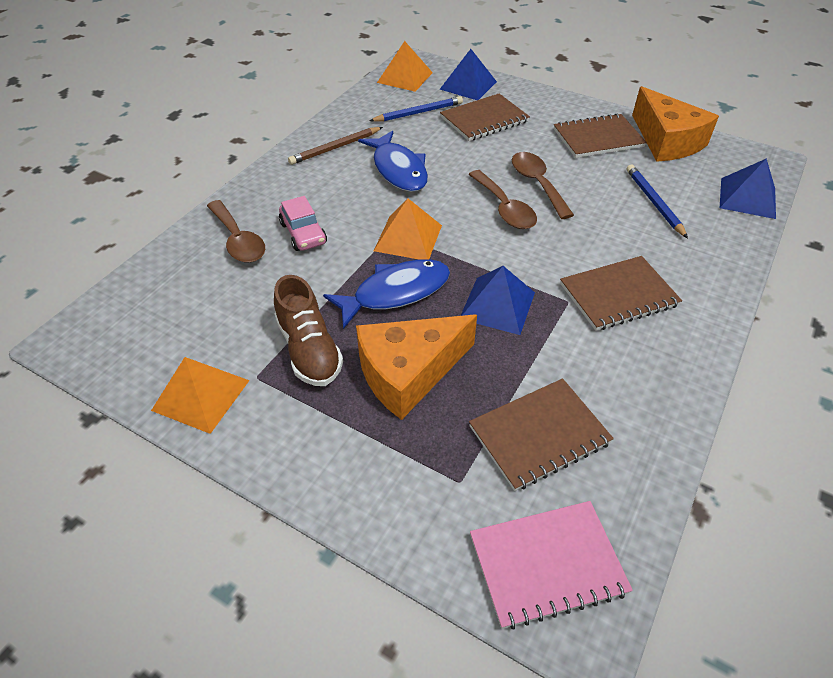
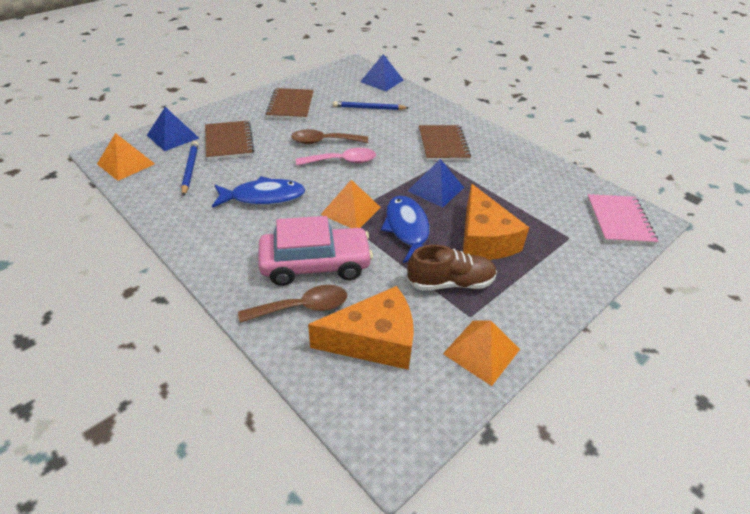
camera: 75 degrees left, 5 degrees down
pink car [279,196,327,251] -> pink car [258,216,373,286], size x1.84
brown pencil [288,127,383,165] -> none
brown spoon [468,170,537,229] -> pink spoon [296,148,376,166]
brown notebook [469,378,614,491] -> none
orange cheese [632,86,719,162] -> orange cheese moved to [308,286,414,370]

